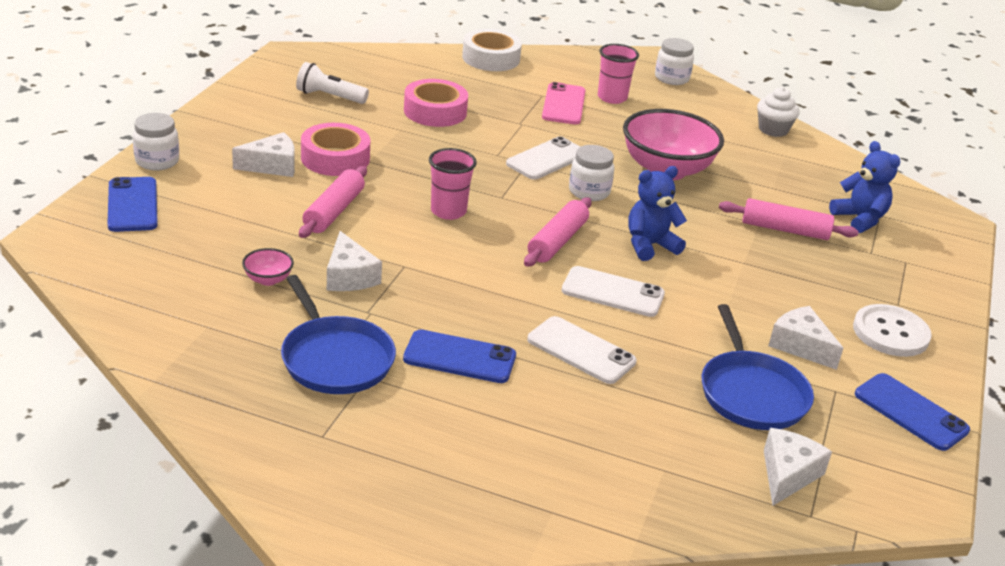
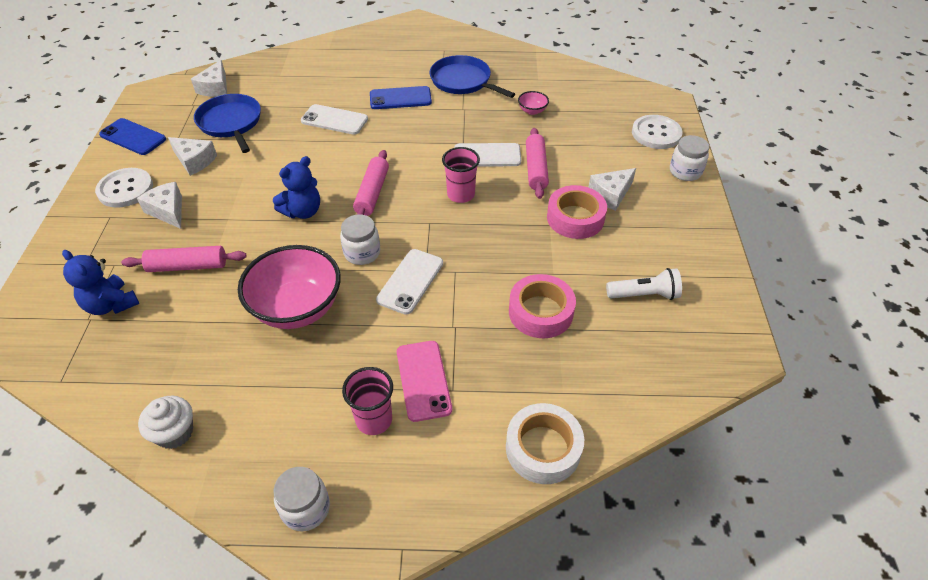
camera: 165 degrees right, 15 degrees up
blue phone [108,177,158,232] -> white button [632,115,683,149]
white cheese [327,231,382,291] -> white cheese moved to [137,182,182,229]
white phone [562,266,665,317] -> white phone moved to [454,143,521,167]

